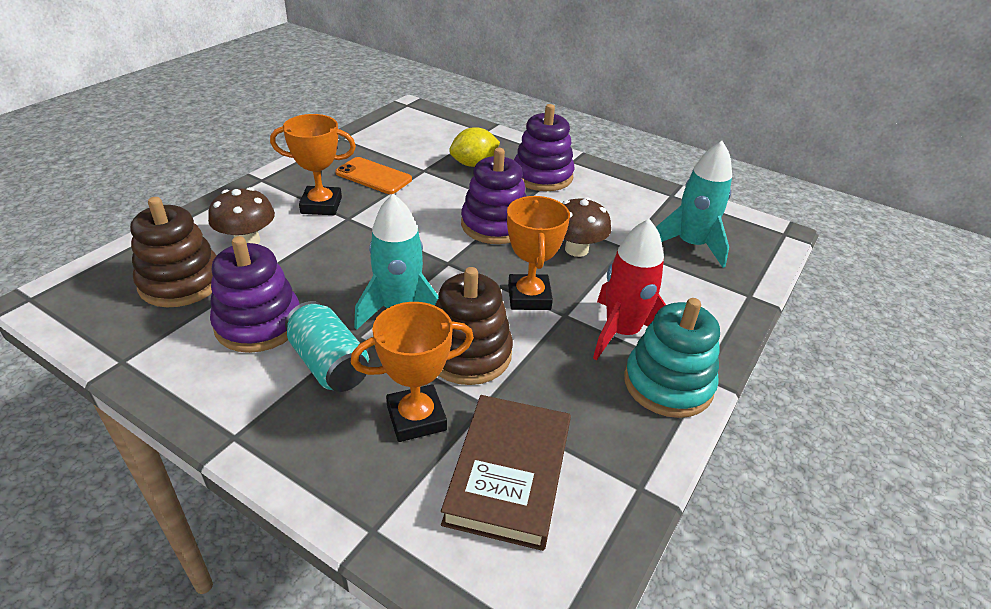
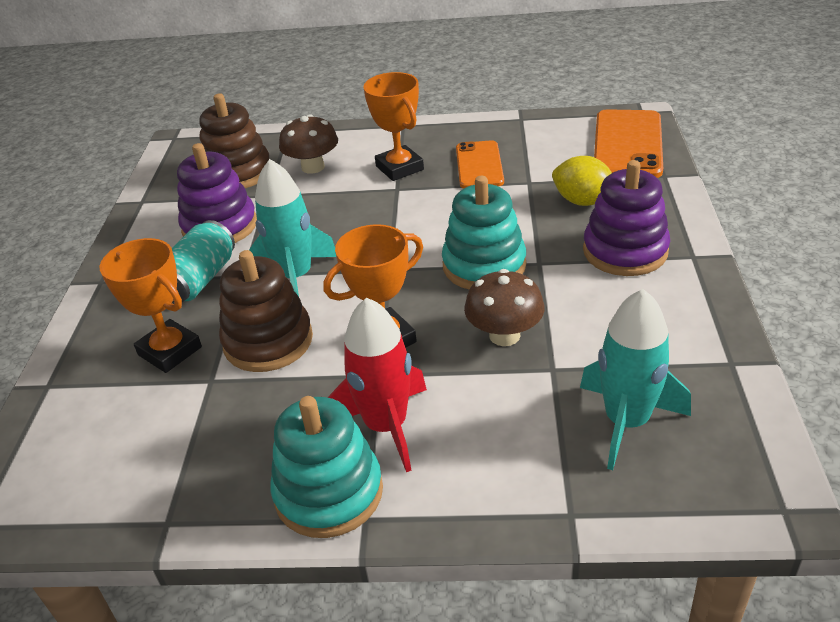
camera: 65 degrees right, 0 degrees up
brown book [441,395,571,551] -> none
purple stacking toy [461,148,527,244] -> turquoise stacking toy [442,176,526,290]
none -> orange phone [594,109,663,178]

